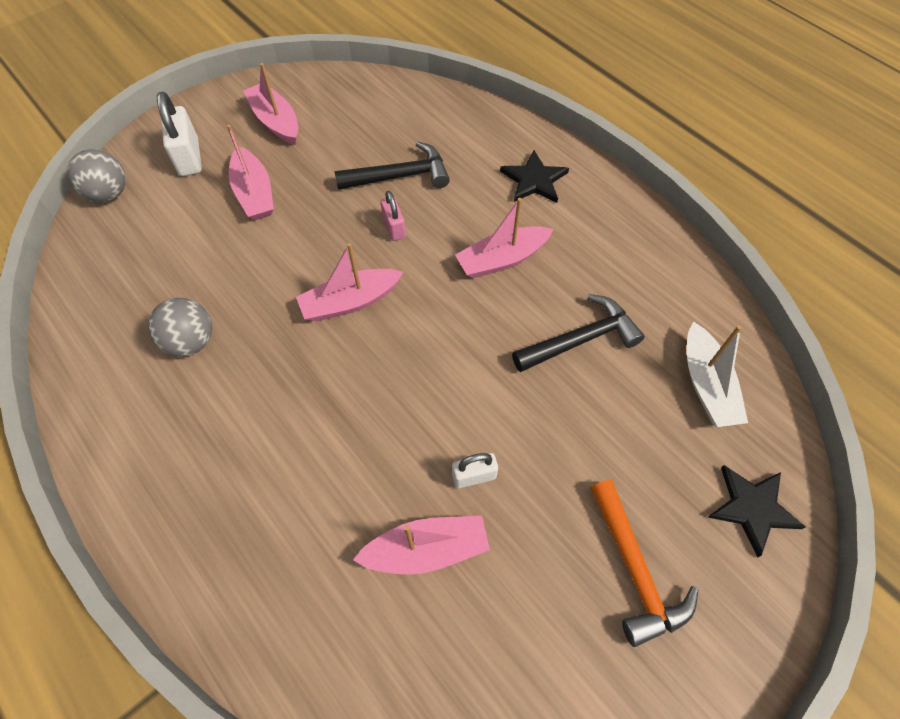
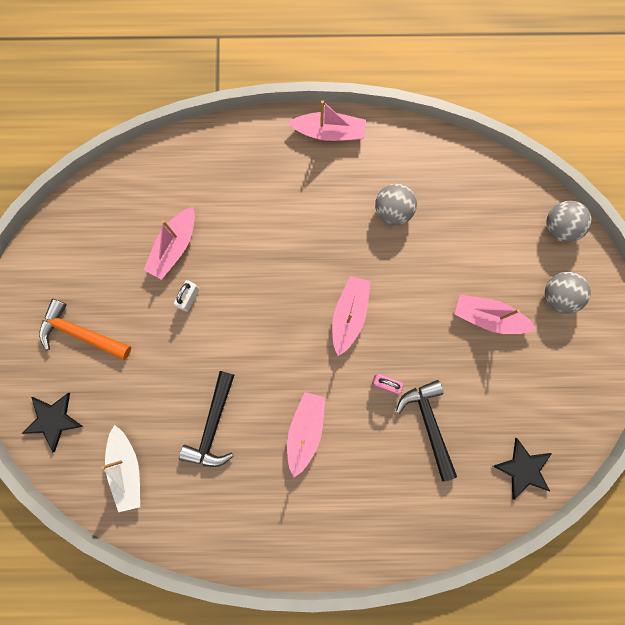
camera: 130 degrees right, 20 degrees up
white padlock [157,92,202,176] -> grey ball [545,272,591,314]
pink boat [243,63,298,145] -> pink boat moved to [288,100,366,141]
black hammer [335,141,450,190] -> black hammer turned 135 degrees clockwise [396,380,457,481]
black star [500,150,569,203] -> black star moved to [493,438,552,500]
white boat [687,322,748,427] -> white boat turned 135 degrees counterclockwise [101,425,140,512]

